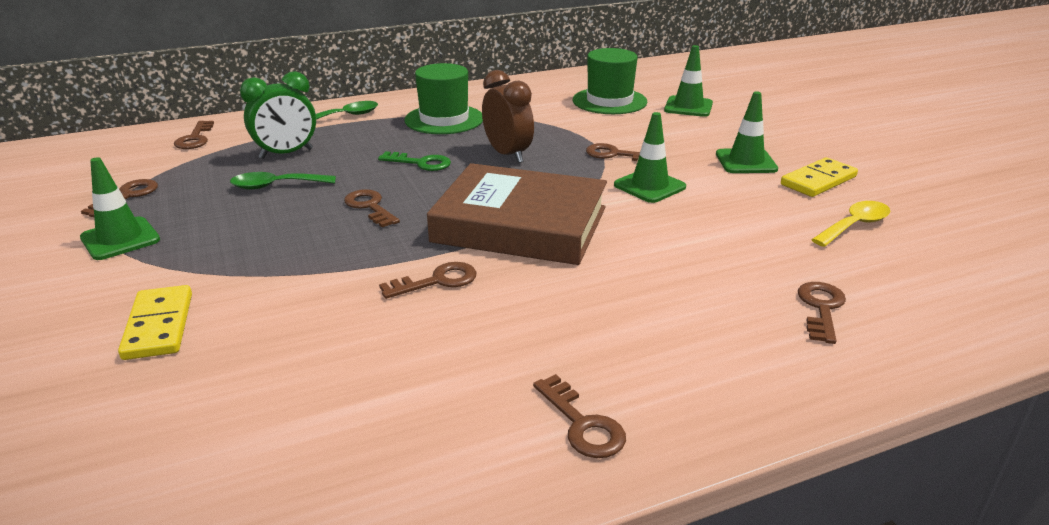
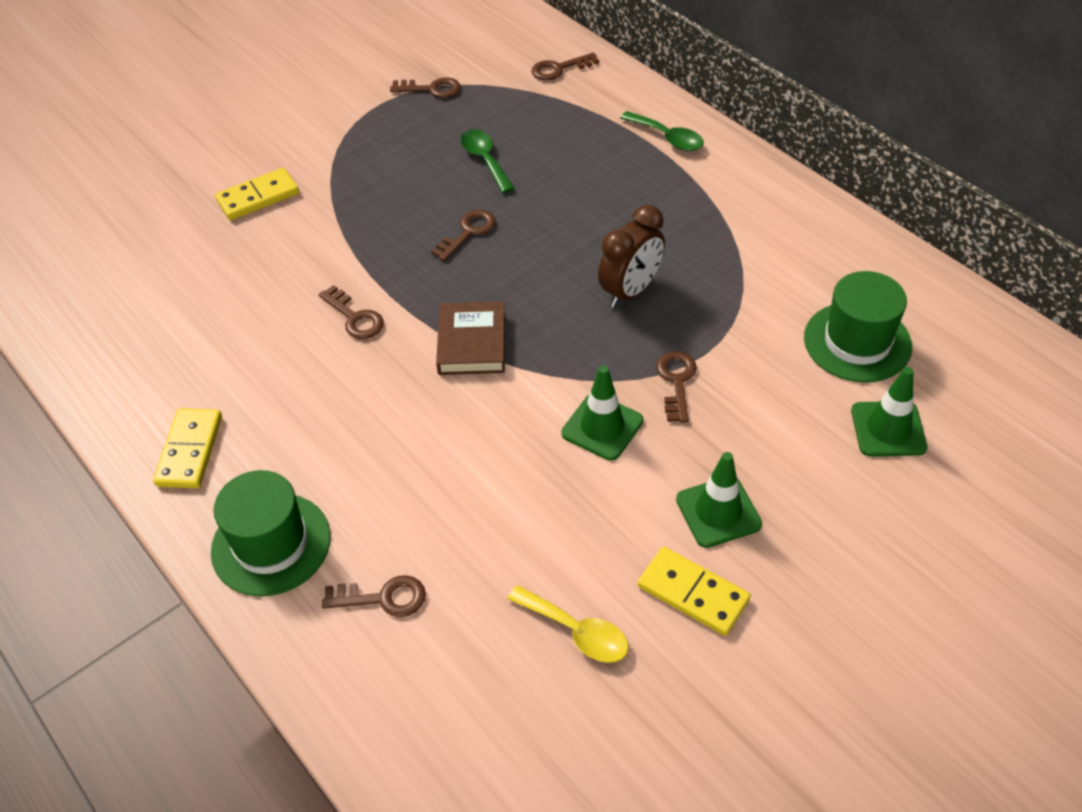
camera: 75 degrees right, 20 degrees up
green traffic cone [80,157,160,260] -> none
green clock [240,71,316,159] -> none
green key [378,151,451,171] -> none
green hat [404,63,483,134] -> green hat moved to [211,470,331,597]
brown book [427,163,607,265] -> brown book [436,301,505,375], size x0.54
brown key [533,374,626,458] -> yellow domino [153,408,222,488]

